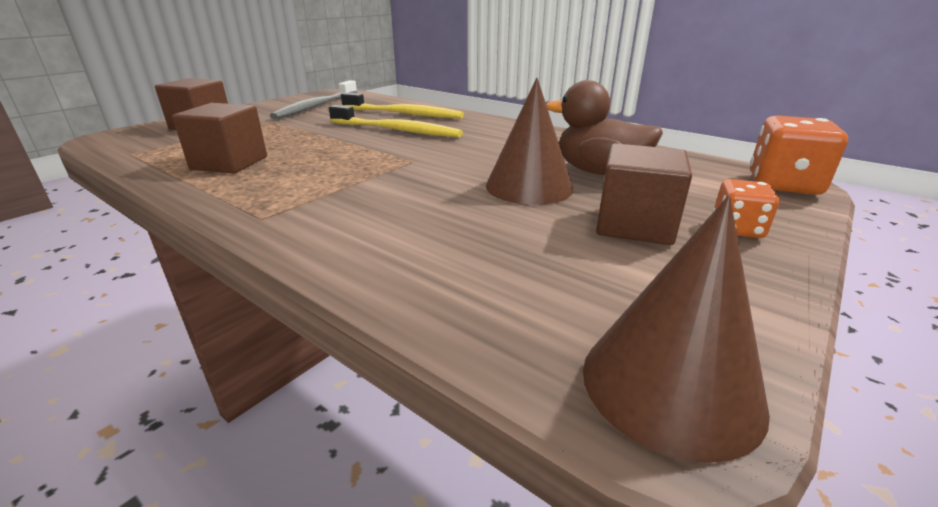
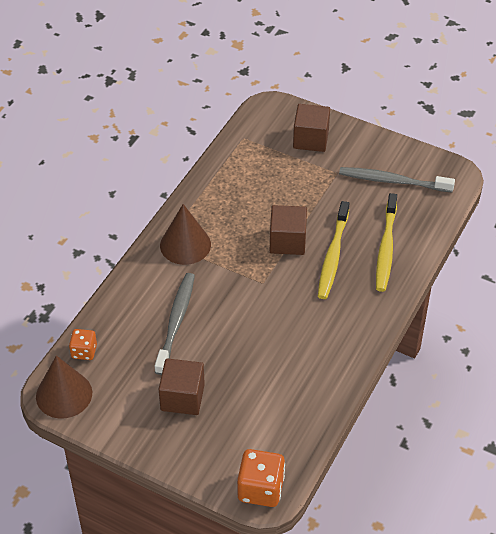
camera: 80 degrees right, 20 degrees up
brown cube [172,103,267,174] -> brown cube moved to [270,205,307,255]
brown cone [486,78,574,205] -> brown cone moved to [160,204,211,265]
brown duck [546,80,663,175] -> none
orange dice [713,179,779,238] -> orange dice moved to [69,329,97,360]
none -> grey toothbrush [155,273,195,375]

